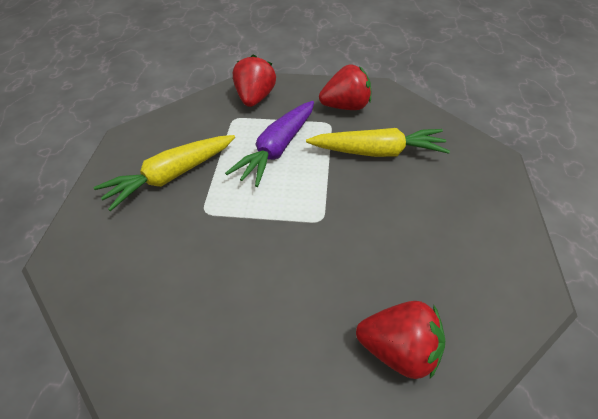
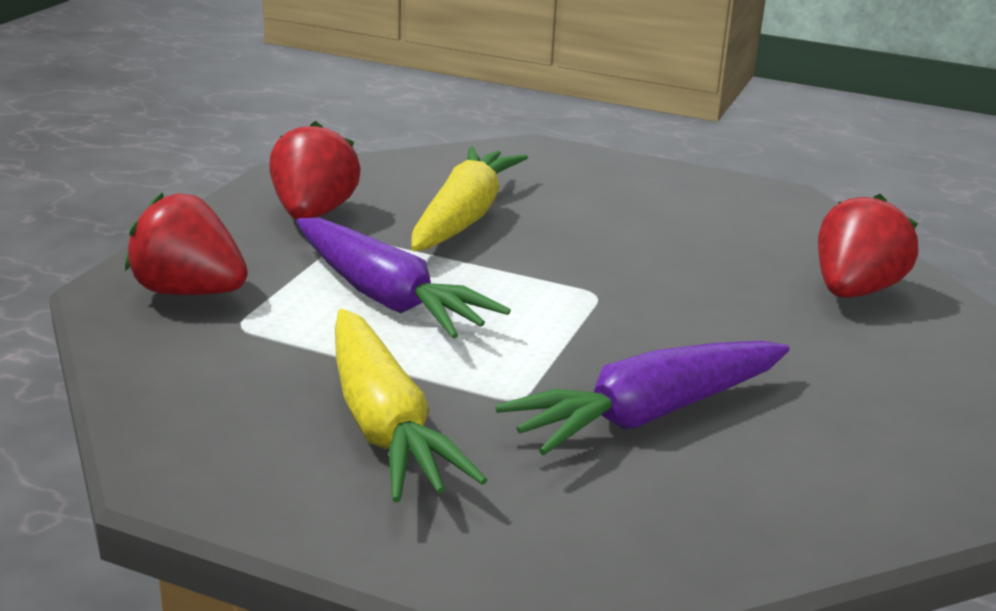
camera: 75 degrees left, 20 degrees down
none -> purple carrot [495,341,790,455]

